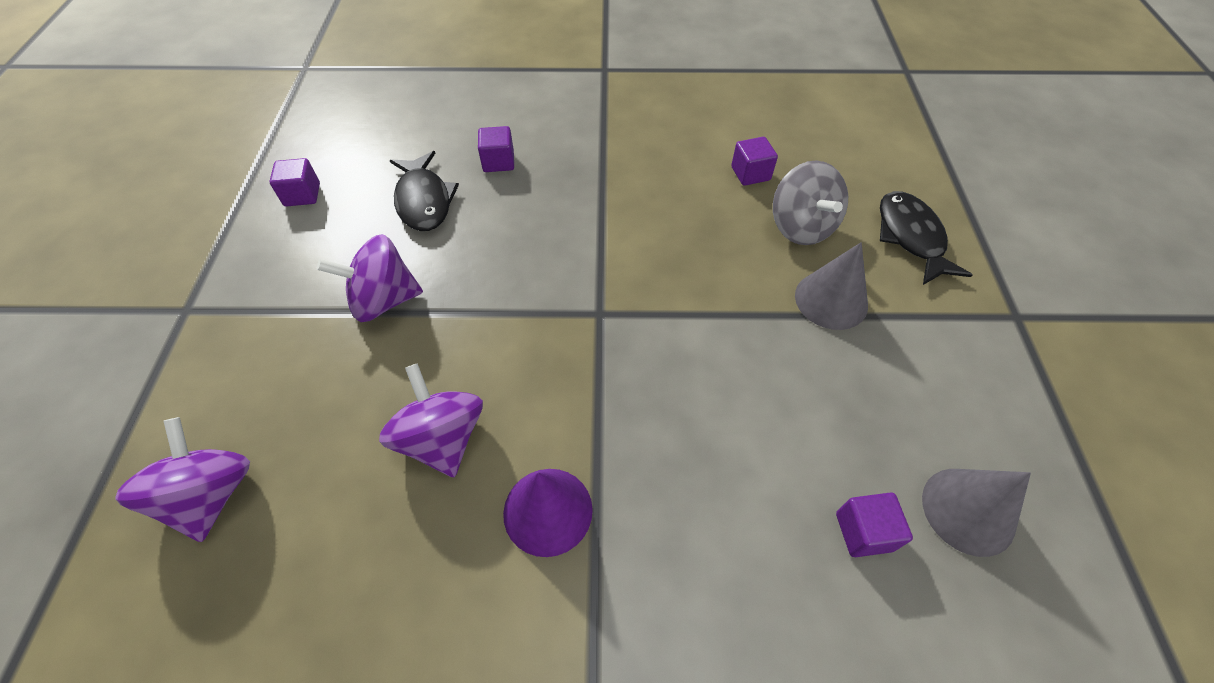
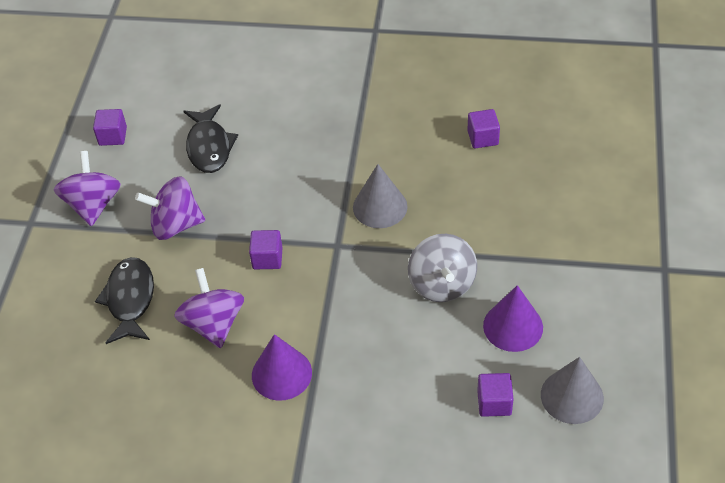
camera: 10 degrees right, 5 degrees down
purple spinning top [115,417,250,542] -> purple spinning top moved to [54,151,121,226]
purple cube [478,126,514,172] -> purple cube moved to [249,230,283,269]
grey spinning top [773,161,848,245] -> grey spinning top moved to [408,234,477,302]
grey cone [795,242,868,330] -> grey cone moved to [353,164,407,228]
black fish [880,191,972,285] -> black fish moved to [95,257,154,344]
none -> purple cone [483,285,543,352]

